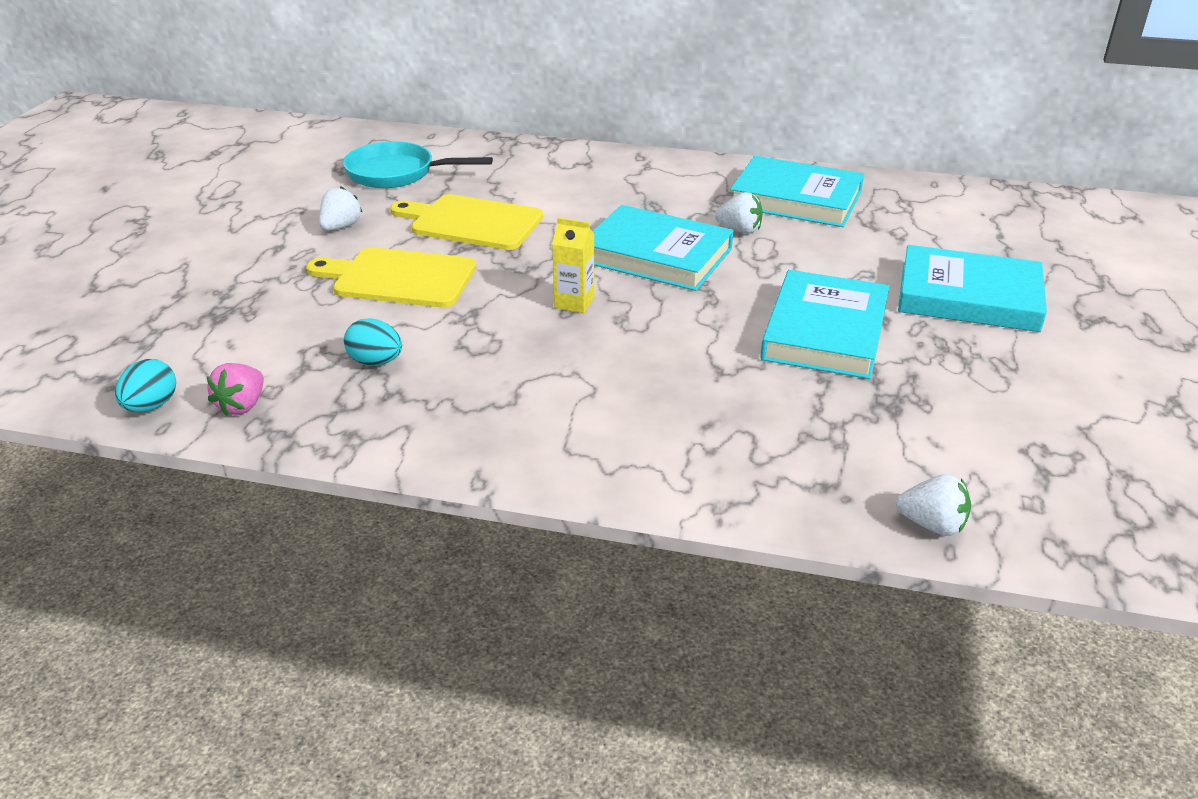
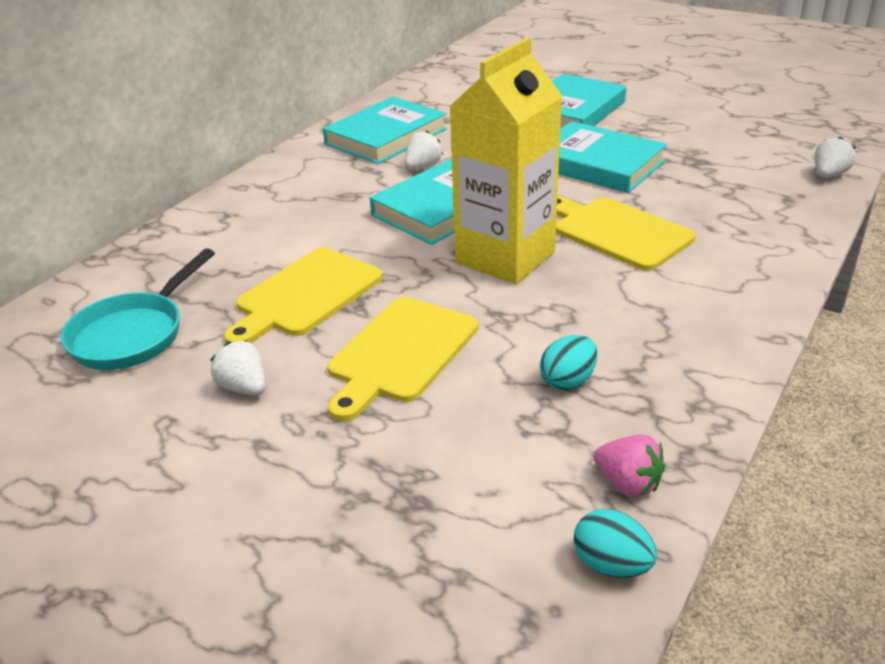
camera: 70 degrees left, 0 degrees up
yellow carton [552,218,594,313] -> yellow carton [449,38,562,284], size x2.39
none -> yellow cutting board [556,196,696,271]

